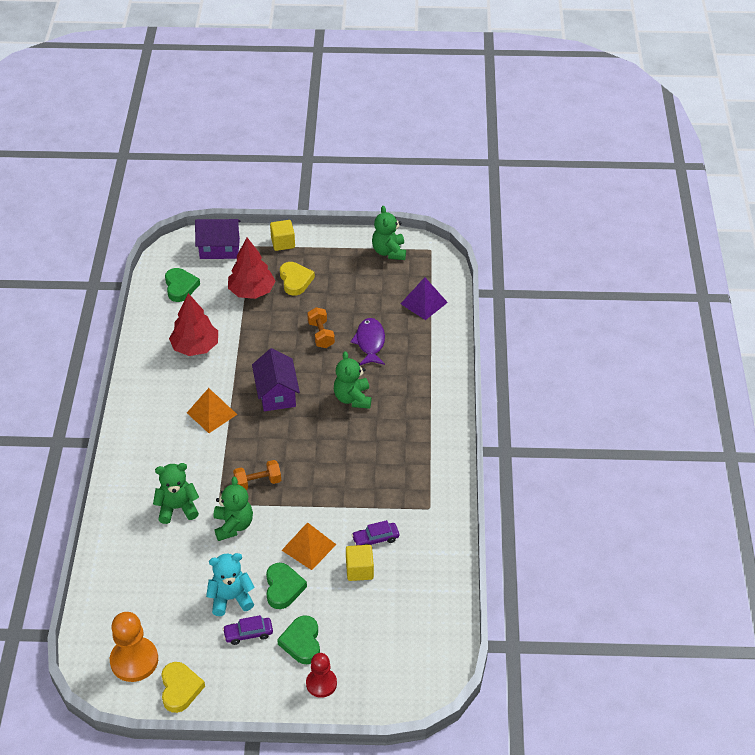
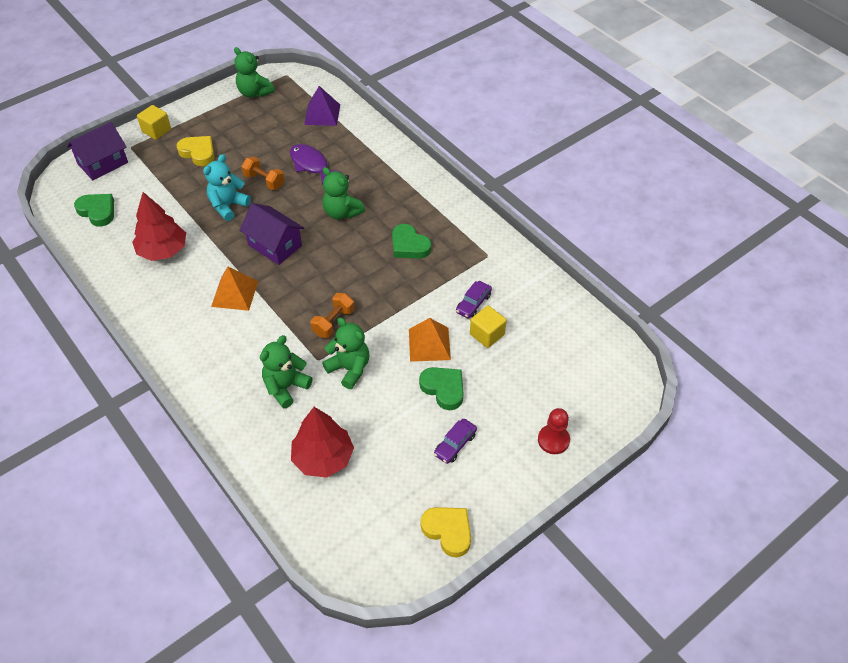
camera: 40 degrees left, 5 degrees up
orange pawn [110,612,158,682] -> none
turquoise teddy bear [206,553,255,616] -> turquoise teddy bear moved to [203,154,251,221]
red tree [228,238,275,299] -> red tree moved to [291,407,354,478]
green heart [277,615,320,664] -> green heart moved to [392,224,431,259]

